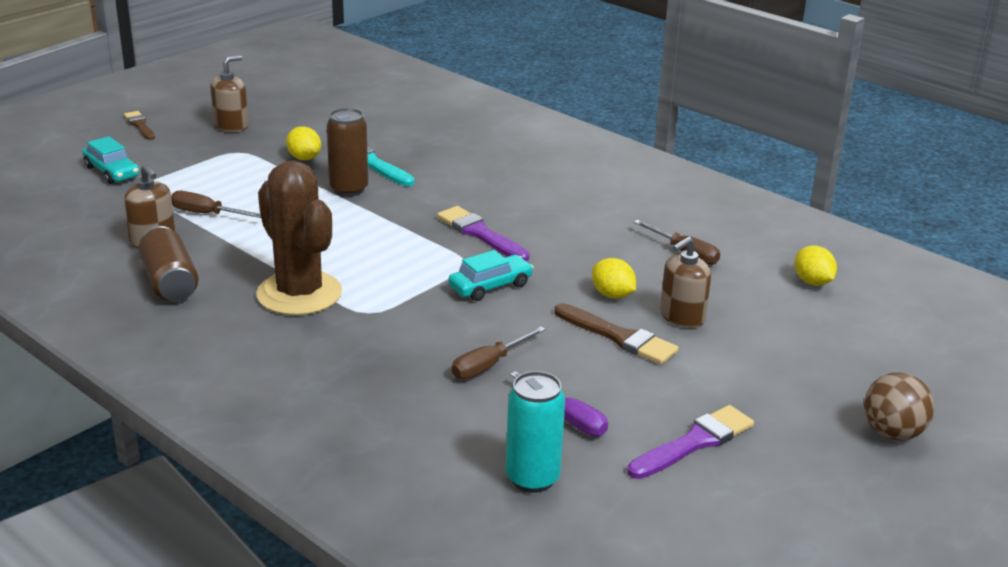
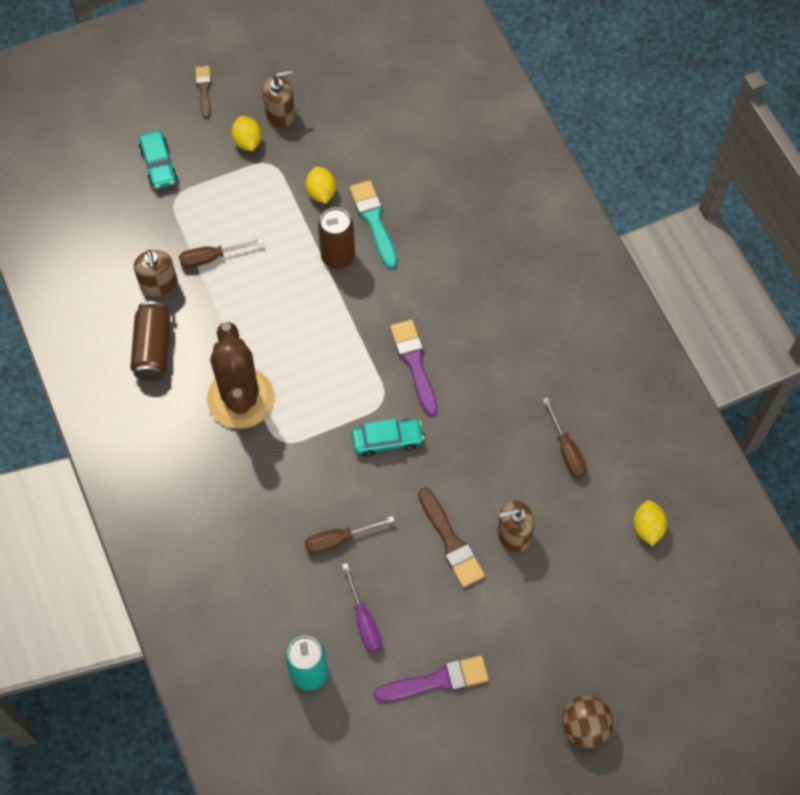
camera: 25 degrees right, 35 degrees up
brown screwdriver [171,191,261,218] -> brown screwdriver turned 60 degrees counterclockwise [179,239,263,268]
yellow lemon [592,258,636,298] -> yellow lemon moved to [231,116,262,151]

